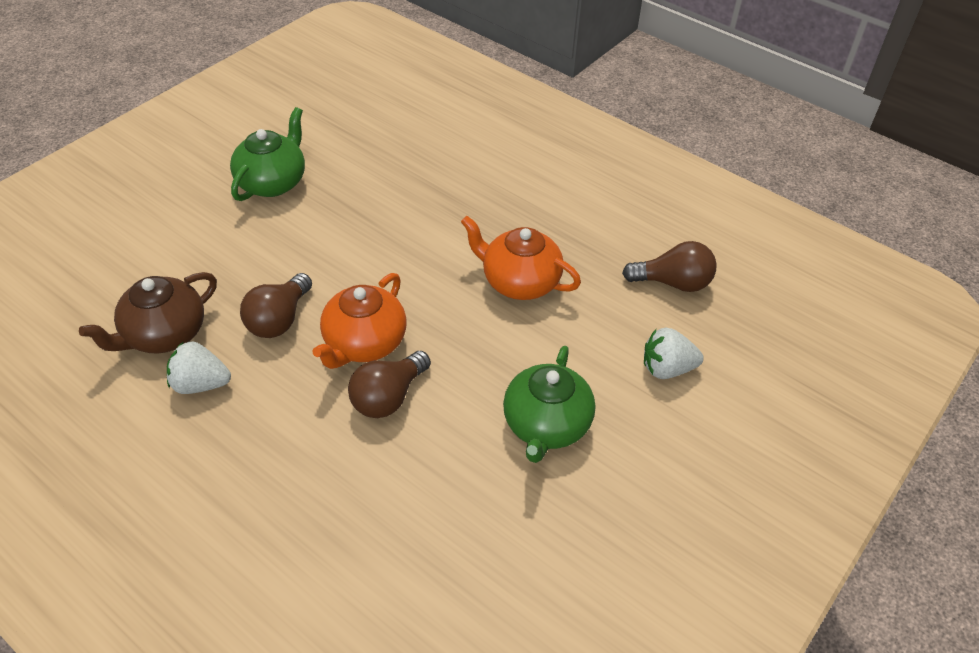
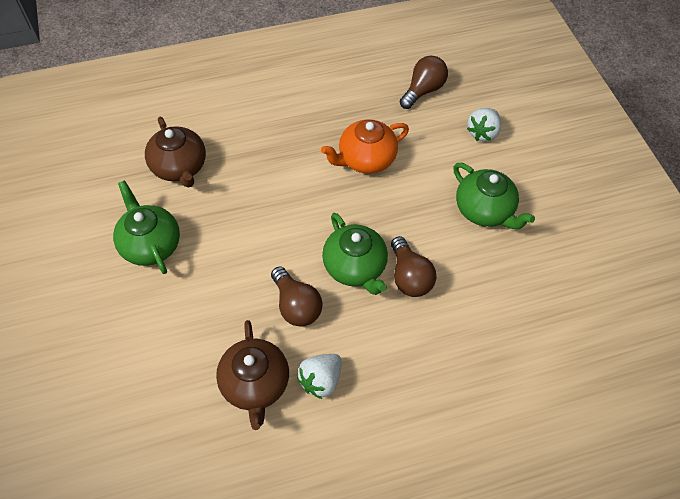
camera: 55 degrees left, 10 degrees up
orange teapot [313,273,406,369] -> green teapot [322,213,388,295]
none -> brown teapot [145,117,206,188]

